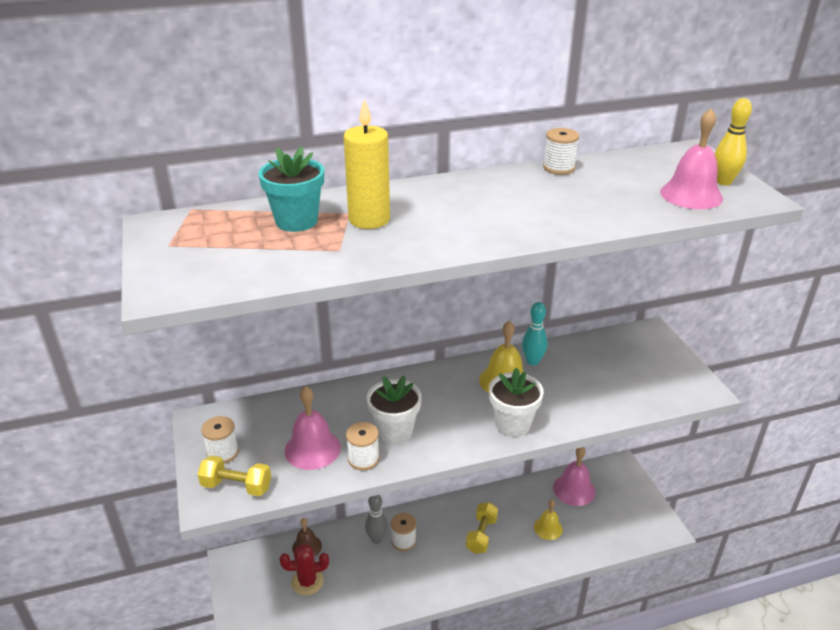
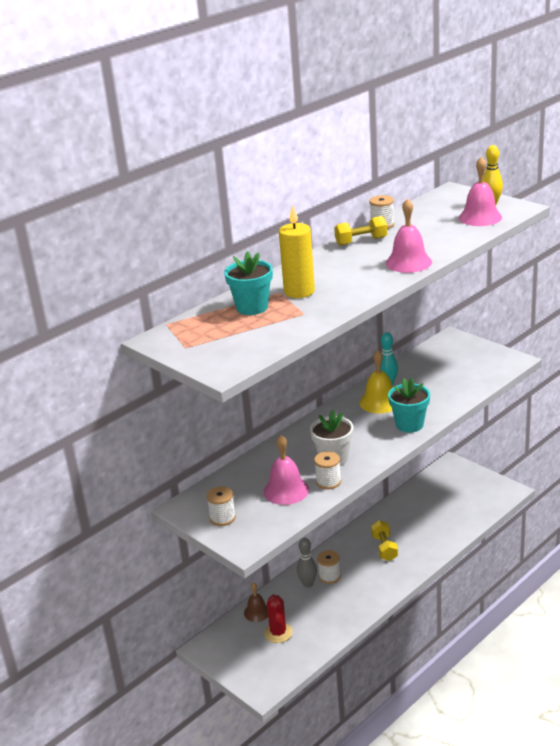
camera: 25 degrees left, 5 degrees down
yellow dumbbell [198,456,271,496] -> yellow dumbbell moved to [334,216,387,246]
red cactus [280,544,329,596] -> red cactus turned 60 degrees counterclockwise [264,594,293,643]
white flower pot [489,368,544,437] -> turquoise flower pot [388,378,430,433]
yellow bell [534,500,563,540] -> none
pink bell [553,447,595,506] -> pink bell moved to [386,198,432,273]

